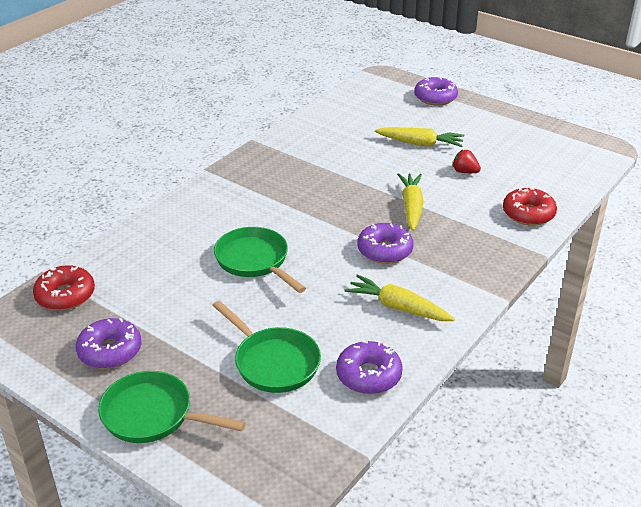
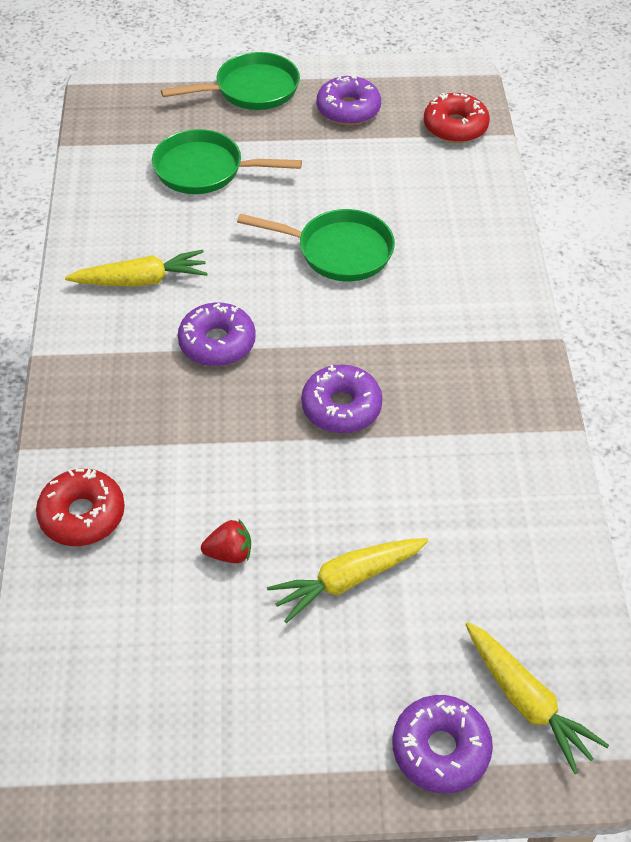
camera: 140 degrees right, 15 degrees up
purple donut [336,340,403,394] -> purple donut moved to [301,365,383,433]
yellow carrot [397,173,423,231] -> yellow carrot moved to [465,622,609,774]

